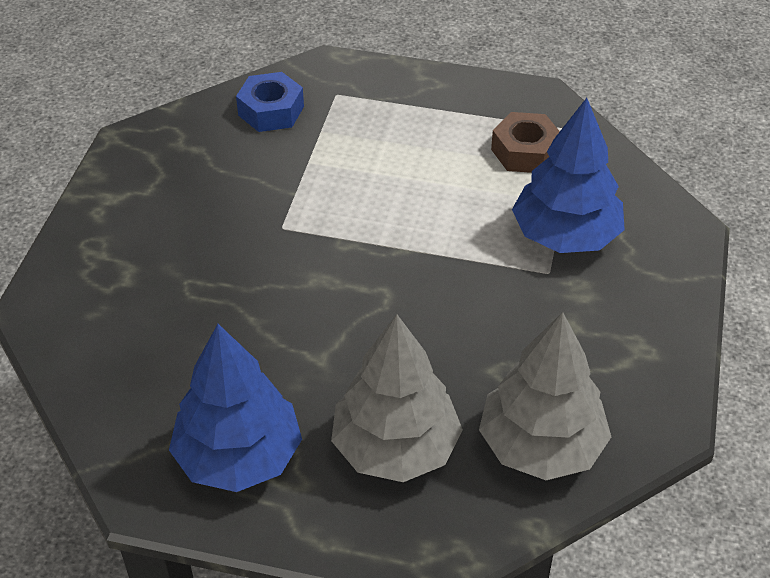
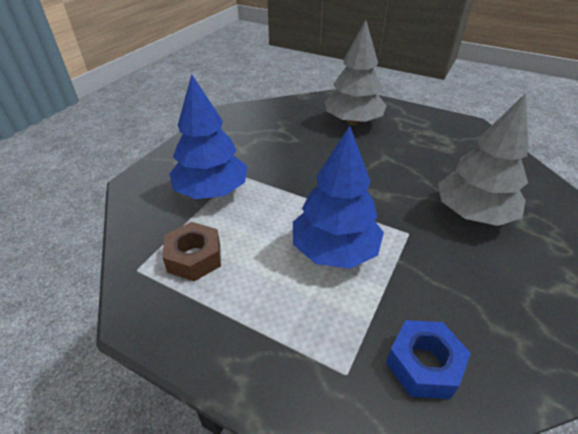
camera: 165 degrees left, 5 degrees down
blue tree [169,324,302,492] -> blue tree moved to [293,126,384,269]
grey tree [479,312,611,480] -> grey tree moved to [438,93,529,226]

